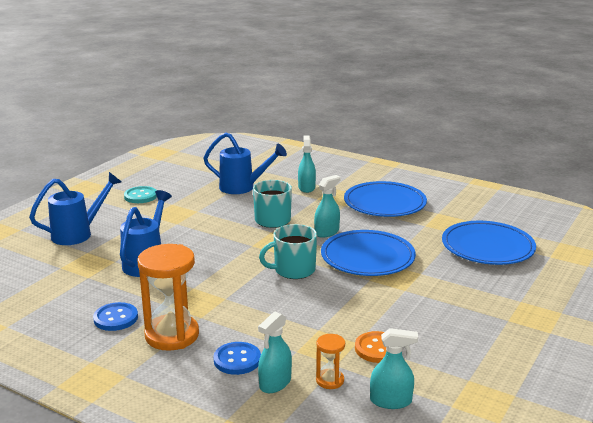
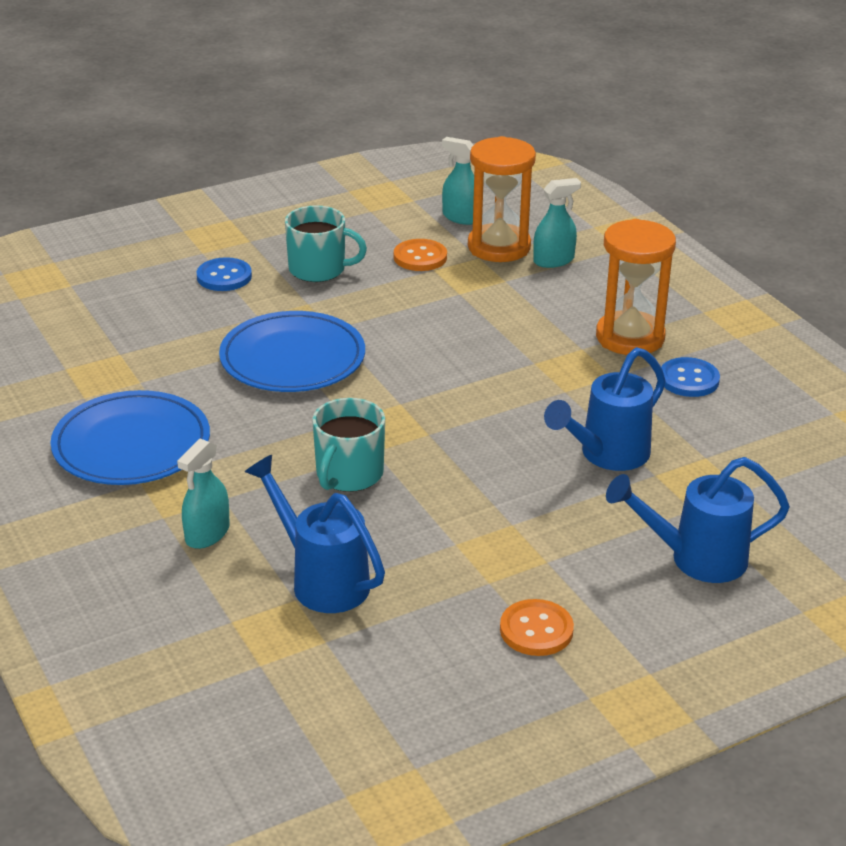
camera: 150 degrees left, 10 degrees up
turquoise button [124,186,157,203] -> orange button [500,599,574,656]
blue button [213,342,261,375] -> blue button moved to [197,257,252,291]
turquoise mug [259,224,317,279] -> turquoise mug moved to [285,205,367,282]
turquoise spray bottle [314,175,341,238] -> none
orange hourglass [316,334,345,389] -> orange hourglass [468,136,536,262], size x2.08
blue plate [442,221,536,265] -> none

